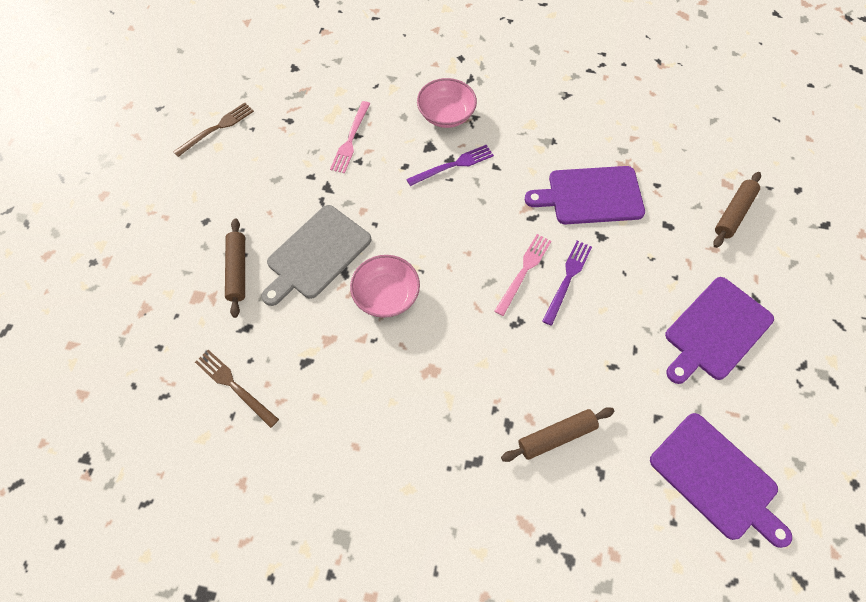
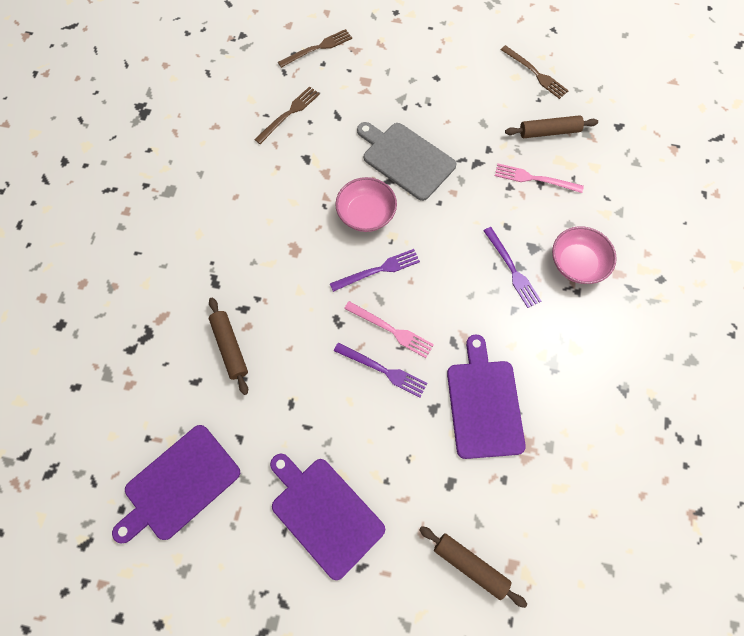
camera: 90 degrees right, 5 degrees up
brown rolling pin [225,218,245,318] -> brown rolling pin moved to [505,115,598,138]
none -> brown fork [278,29,352,68]
none -> purple fork [330,249,420,292]

